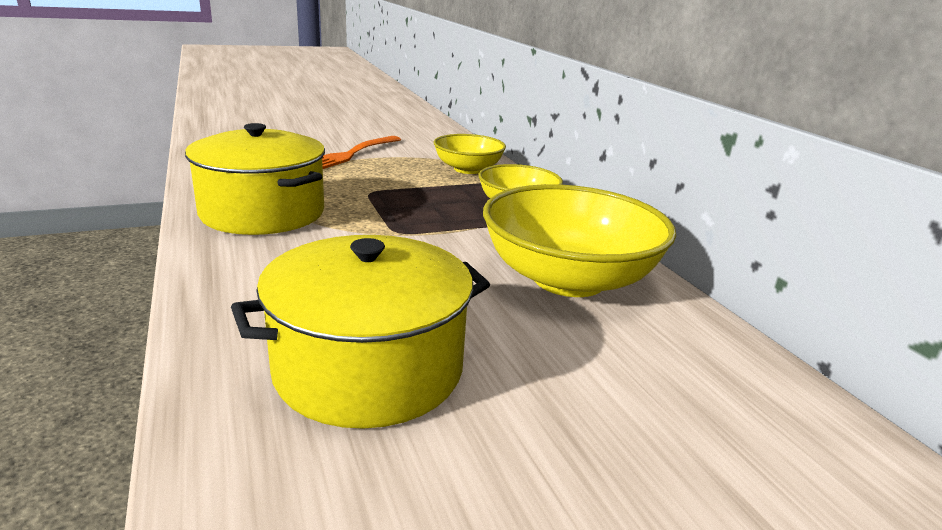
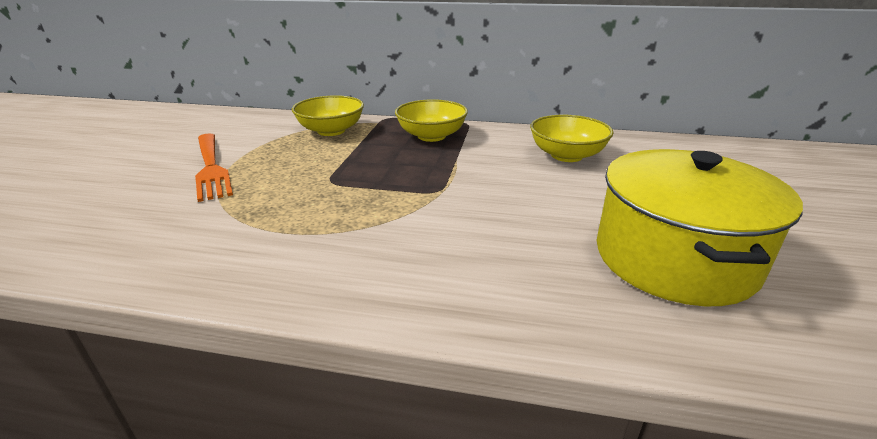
camera: 55 degrees left, 5 degrees up
yellow pot [185,123,325,235] -> none
yellow bowl [483,184,676,297] -> yellow bowl [530,115,614,162], size x0.59

